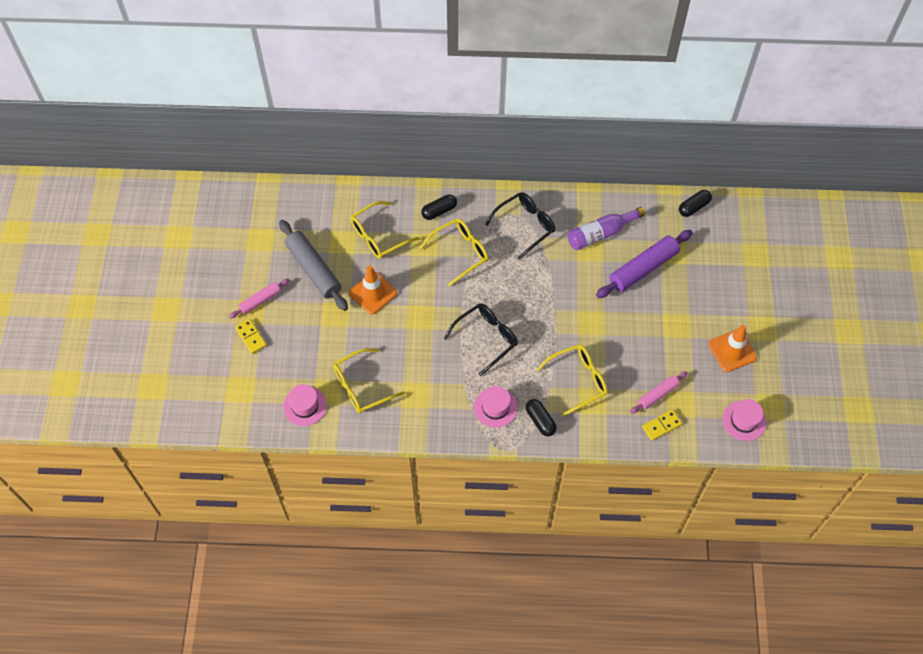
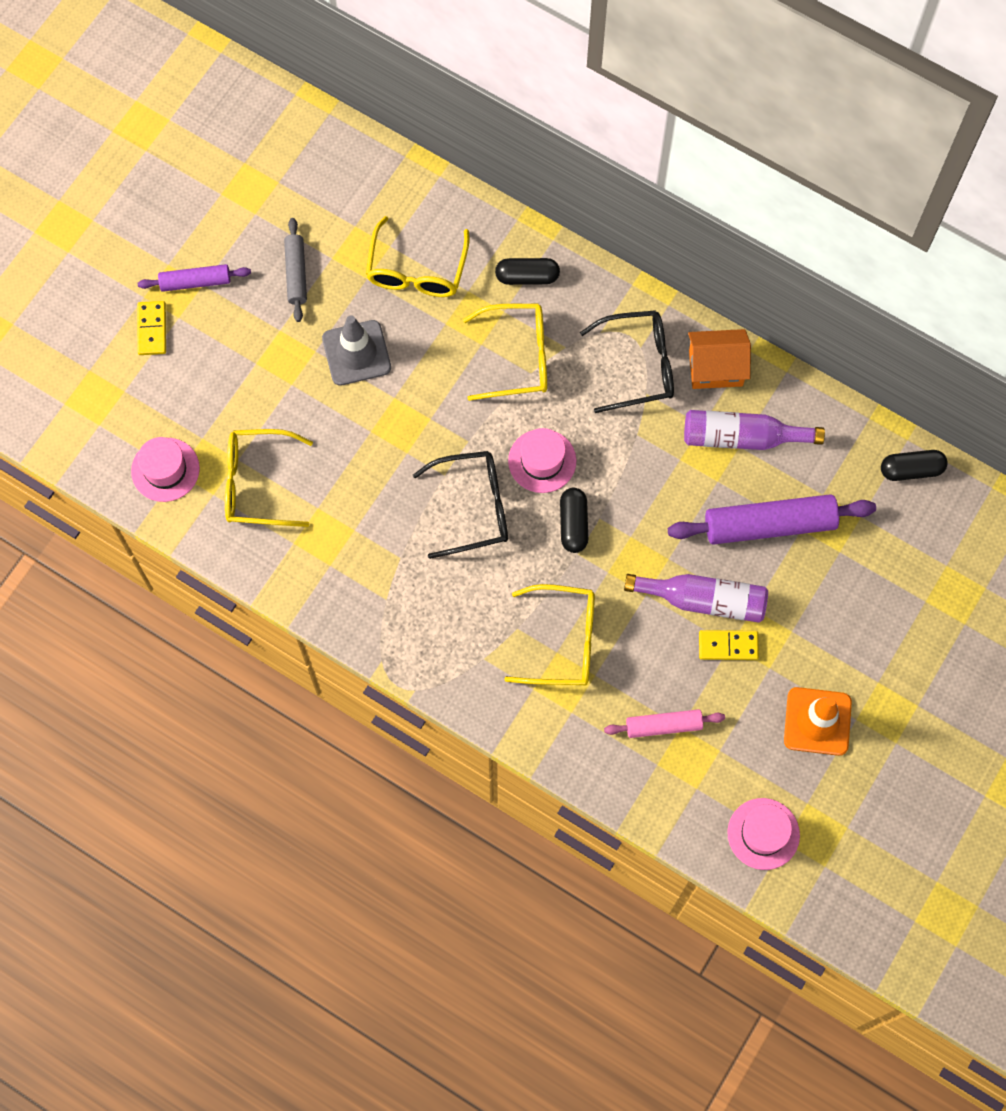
camera: 30 degrees right, 10 degrees up
pink rolling pin [229,279,290,319] -> purple rolling pin [137,264,251,292]
grey rolling pin [279,220,348,311] -> grey rolling pin [284,218,307,322], size x0.56
orange traffic cone [349,266,397,314] -> grey traffic cone [322,315,391,386]
yellow glasses [351,201,419,259] -> yellow glasses turned 75 degrees counterclockwise [366,216,469,297]
pink hat [474,386,517,428] -> pink hat moved to [508,428,576,493]
black capsule [526,399,557,436] -> black capsule moved to [560,488,588,553]
yellow domino [642,410,682,441] -> yellow domino moved to [699,630,759,660]
none -> purple bottle [624,574,768,623]
none -> orange house [688,329,751,389]

